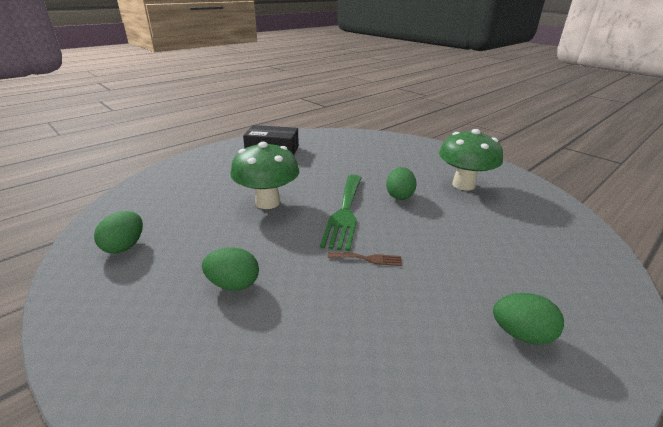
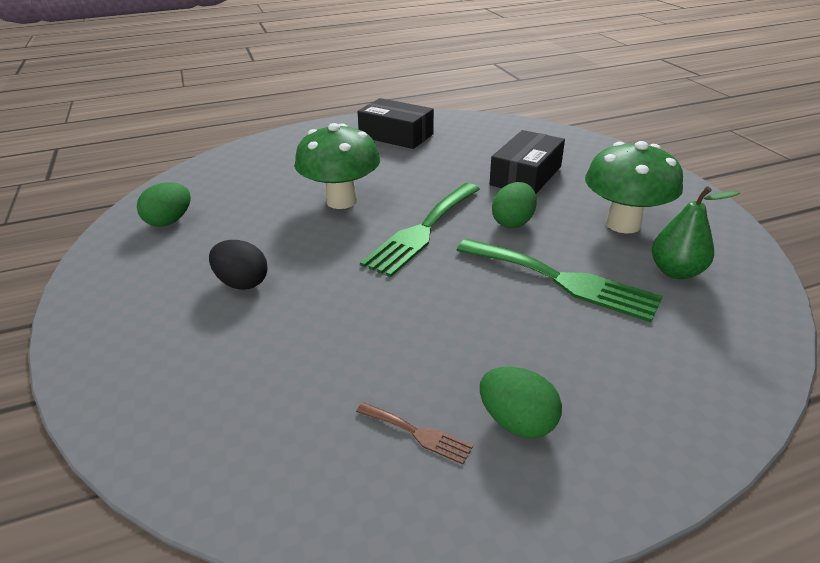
camera: 25 degrees right, 5 degrees up
green egg [202,247,259,291] -> black egg [209,240,268,290]
brown fork [328,252,402,266] -> brown fork moved to [356,402,473,465]
none -> green fork [457,239,663,322]
none -> black box [490,130,565,194]
none -> green pear [652,186,740,279]

